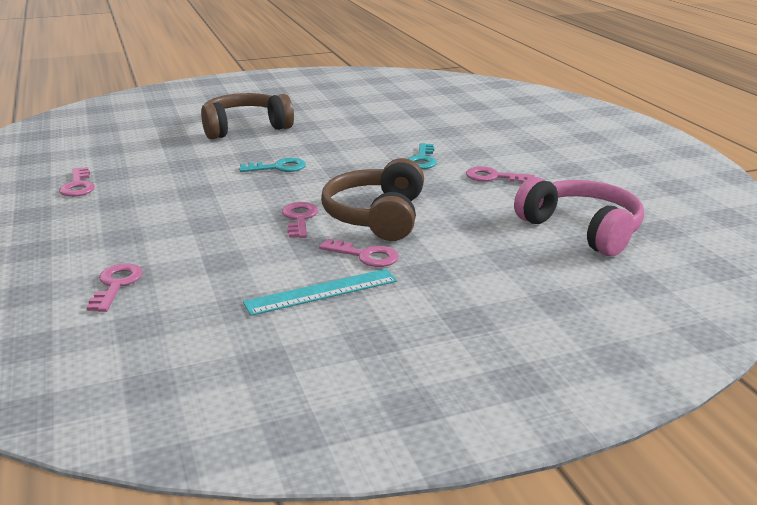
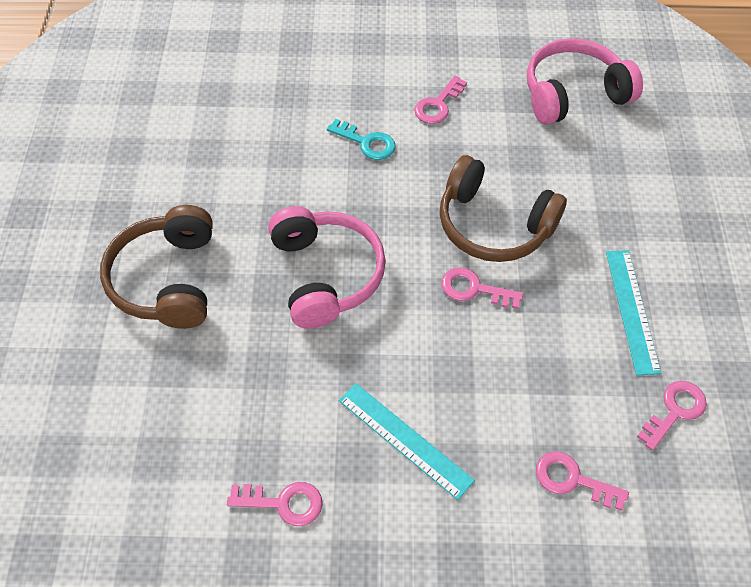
camera: 70 degrees left, 30 degrees up
turquoise key [239,158,306,172] -> pink headphones [268,206,386,329]
pink key [319,239,399,267] -> pink key moved to [637,381,707,450]
none -> turquoise ruler [339,383,475,500]

